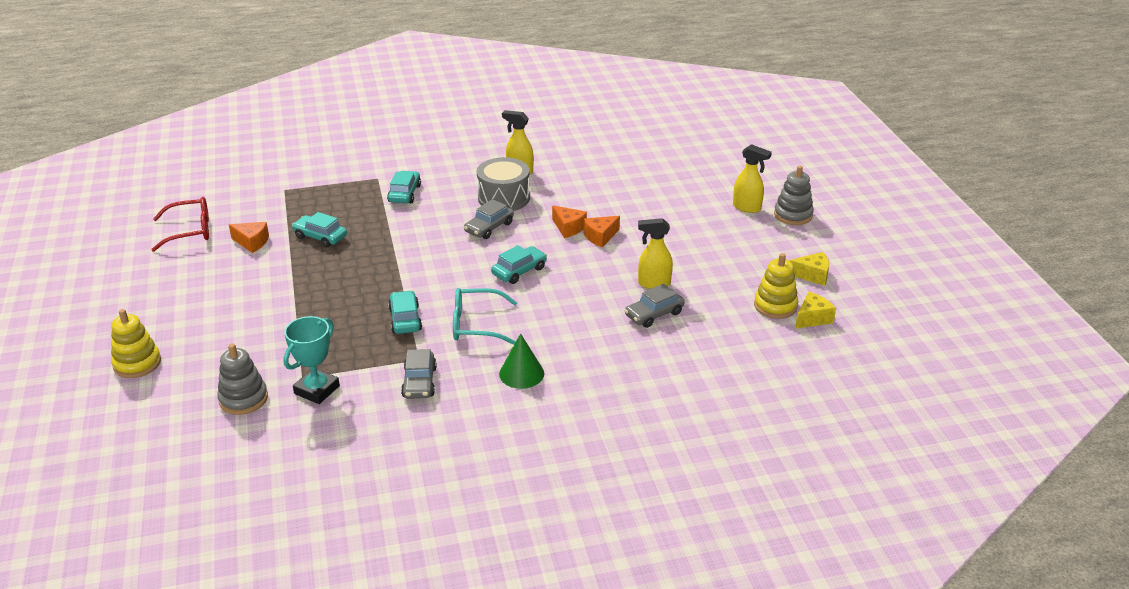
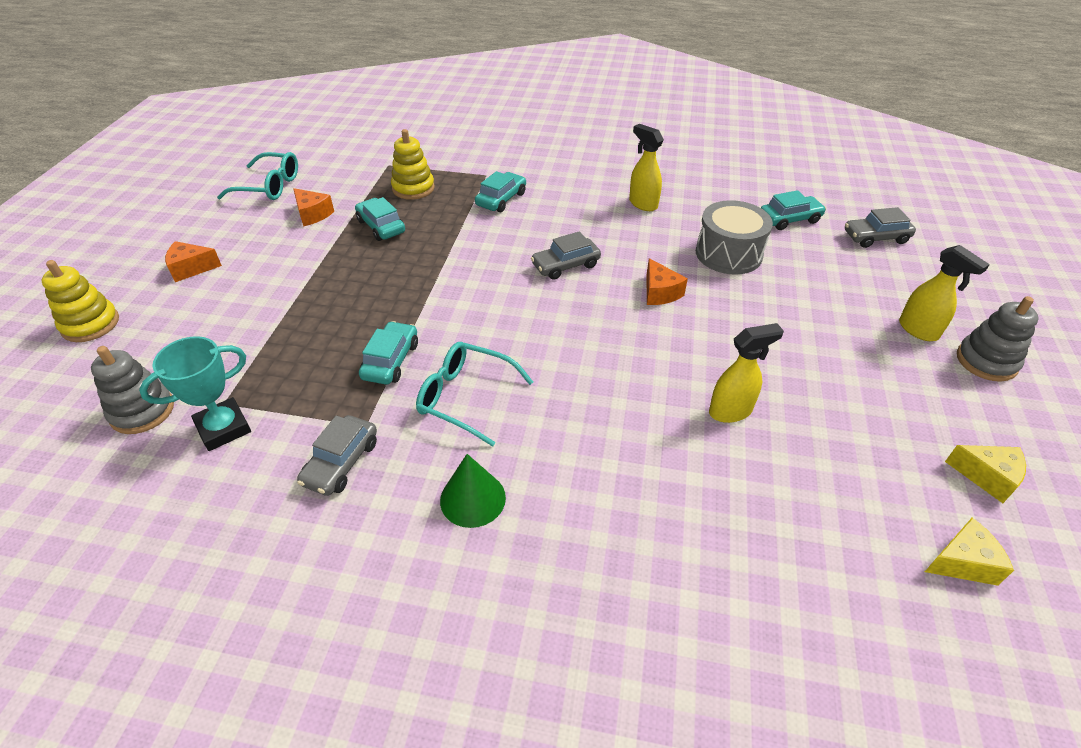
camera: 25 degrees right, 10 degrees up
red glasses [151,197,209,252] -> turquoise glasses [217,152,298,200]
grey drum [477,157,530,211] -> grey drum moved to [696,200,773,275]
turquoise car [491,245,547,284] -> turquoise car moved to [761,190,826,230]
orange cheese [583,216,620,247] -> orange cheese moved to [165,241,222,282]
grey car [625,284,685,328] -> grey car moved to [845,207,916,248]
yellow spray bottle [638,218,673,289] -> yellow spray bottle turned 135 degrees clockwise [709,323,784,423]
yellow stacking toy [754,253,798,319] -> yellow stacking toy moved to [391,129,435,200]

